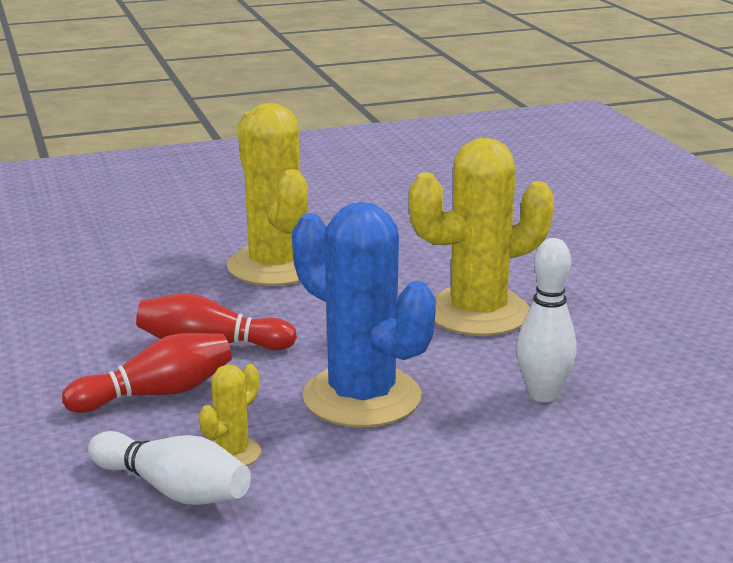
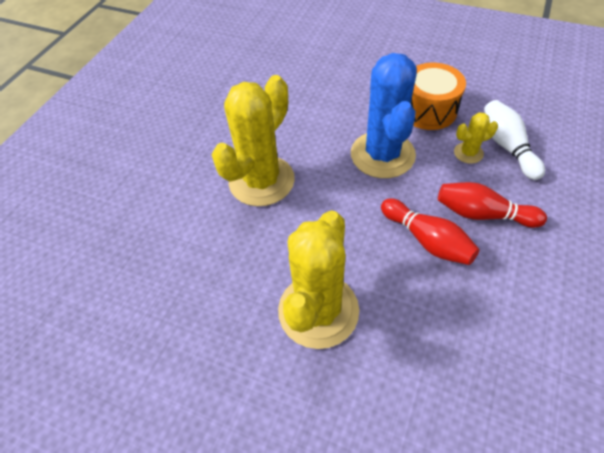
camera: 135 degrees left, 30 degrees up
yellow cactus [409,138,554,336] -> yellow cactus turned 75 degrees counterclockwise [212,75,295,206]
white bowling pin [516,238,577,402] -> none
none -> orange drum [411,63,466,130]

